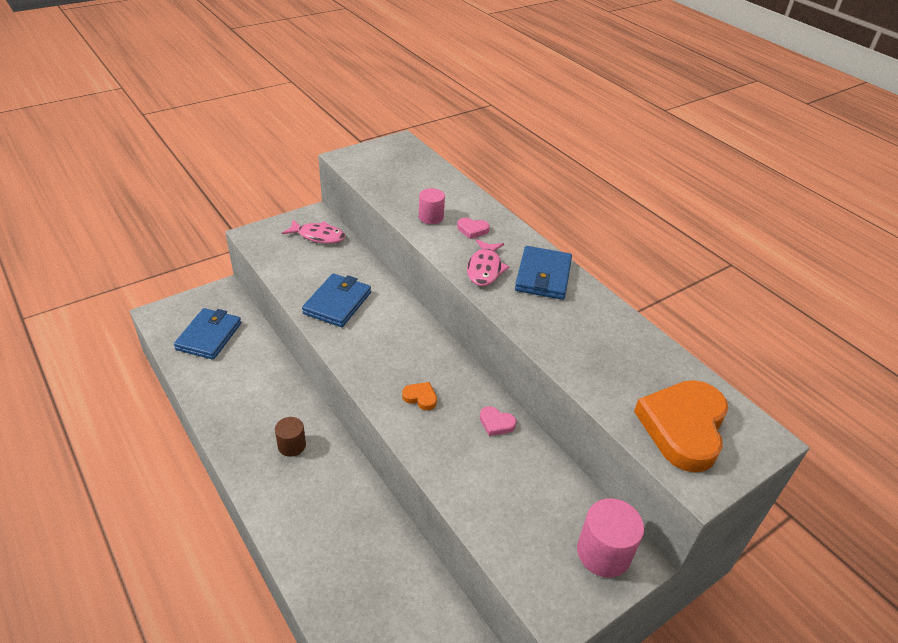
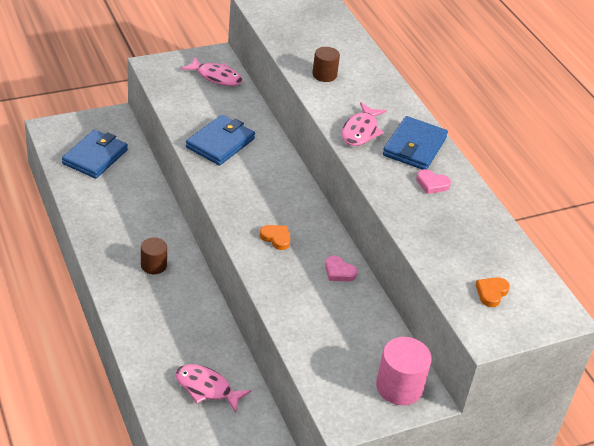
camera: 10 degrees right, 0 degrees up
pink cylinder [419,188,445,224] -> brown cylinder [312,47,340,82]
pink heart [457,218,490,239] -> pink heart moved to [416,169,451,194]
orange heart [634,380,728,473] -> orange heart [476,277,510,307], size x0.41
none -> pink fish [175,364,251,413]

